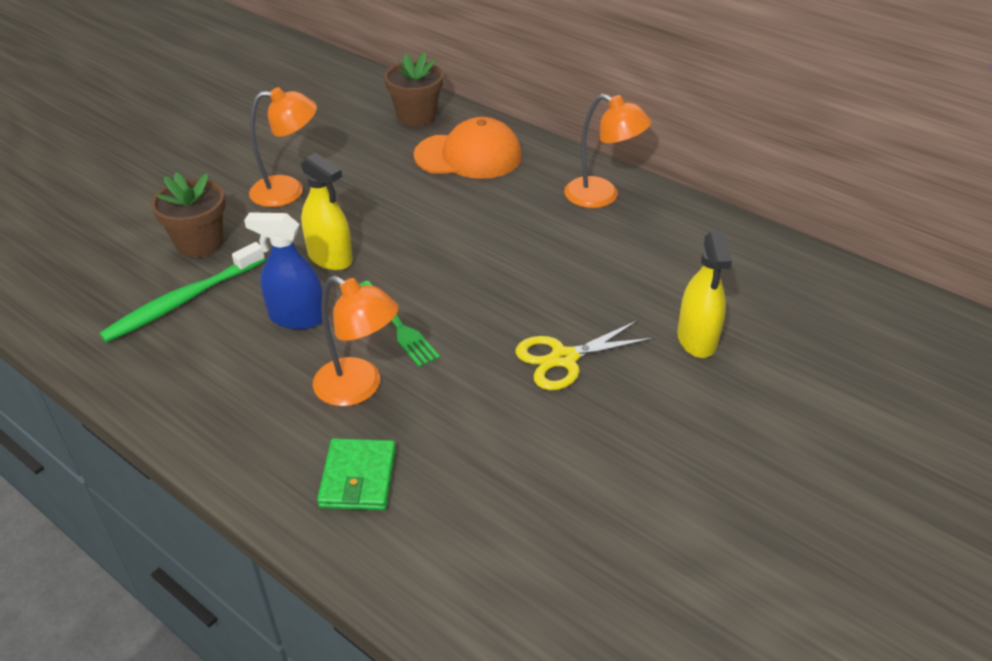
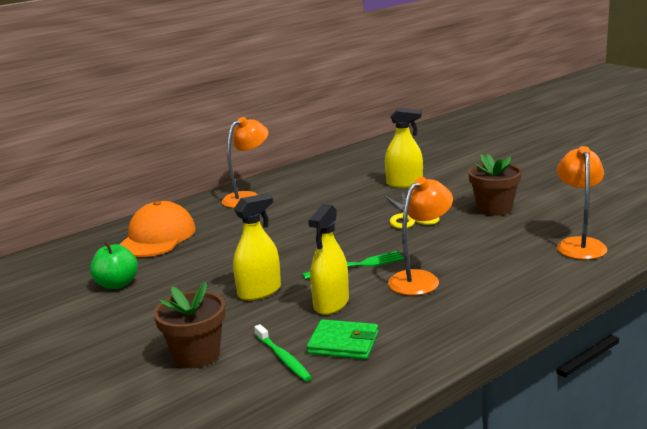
camera: 75 degrees left, 20 degrees down
green toothbrush [99,242,265,343] -> green toothbrush [254,324,312,381], size x0.61
blue spray bottle [244,212,323,329] -> yellow spray bottle [308,204,349,315]
orange lamp [249,87,317,207] -> orange lamp moved to [557,146,607,260]
green wallet [317,438,396,510] -> green wallet moved to [307,319,378,359]
brown flower pot [384,52,443,126] -> brown flower pot moved to [468,154,522,216]
none -> green apple [90,241,138,289]

